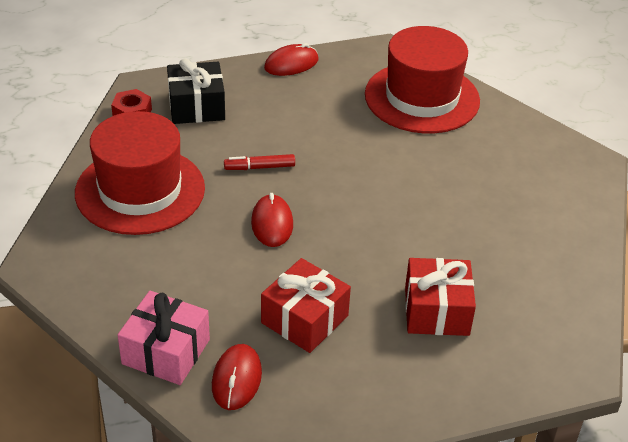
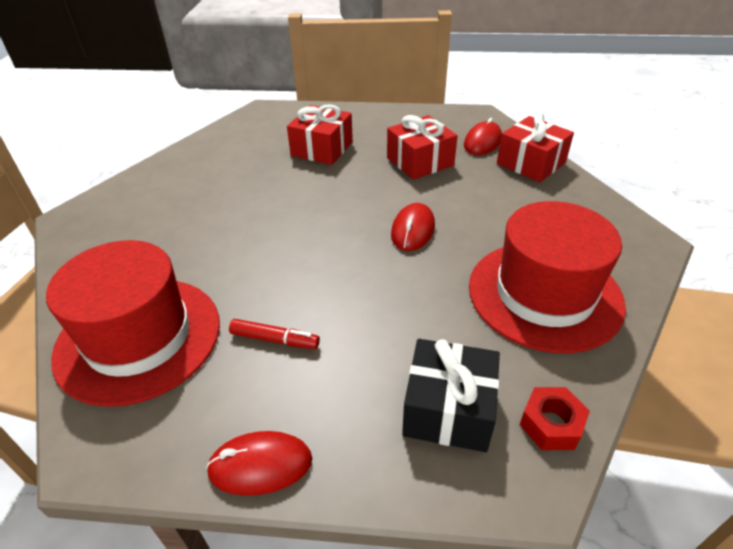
camera: 155 degrees left, 0 degrees up
pink gift [118,291,210,385] -> red gift [497,112,574,182]
red marker [224,154,295,170] -> red marker moved to [229,319,320,349]

